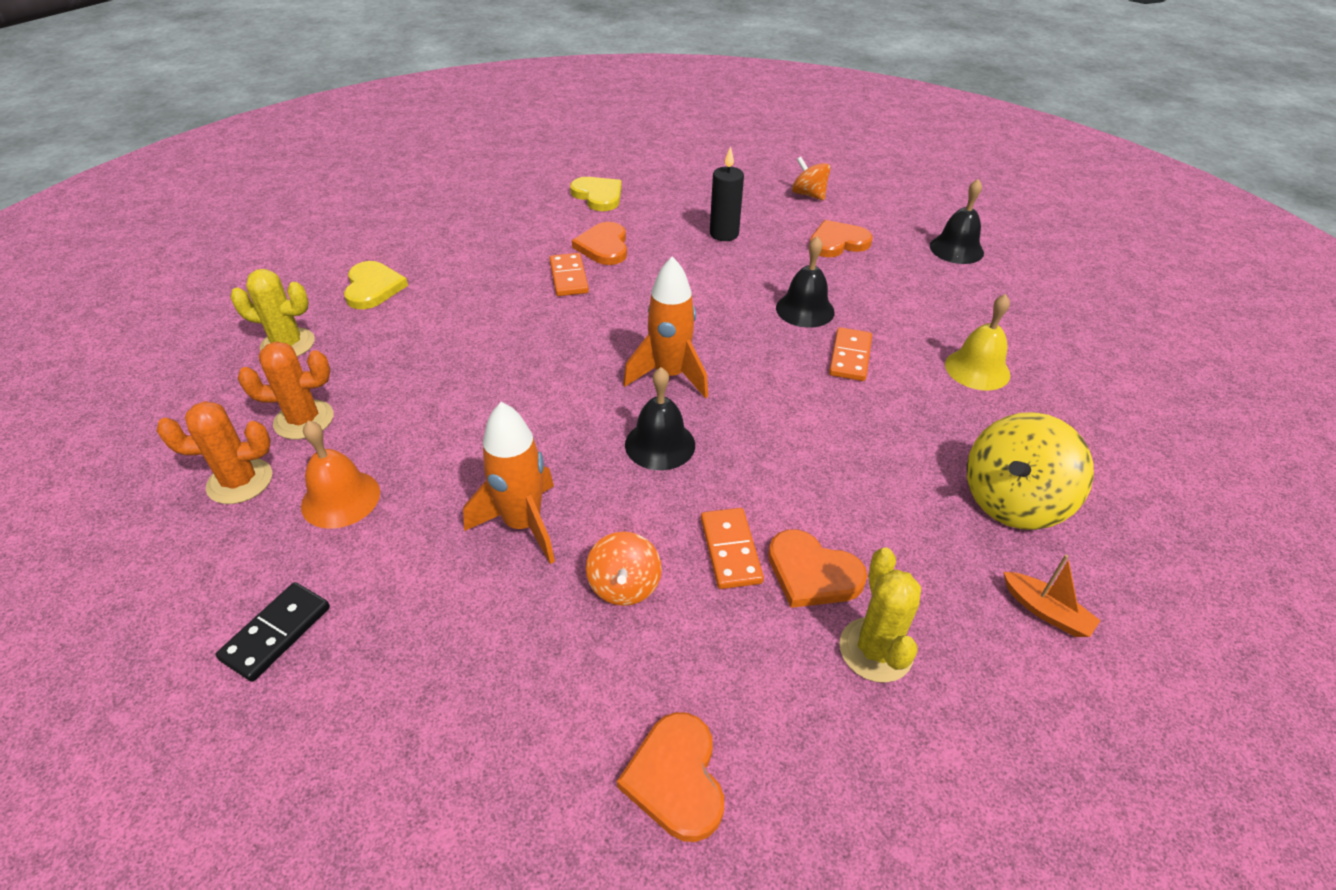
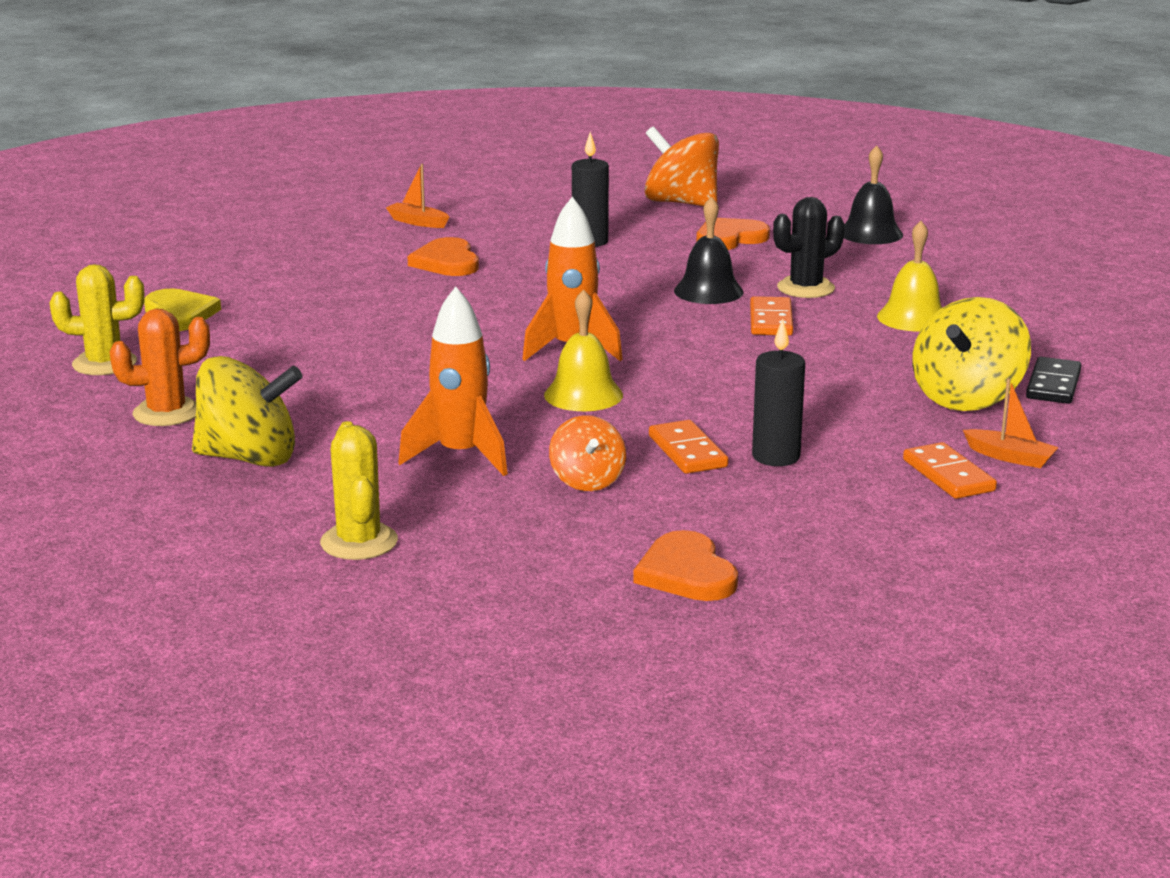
camera: 10 degrees left, 20 degrees down
orange cactus [156,401,272,504] -> none
black domino [216,582,330,682] -> black domino moved to [1026,357,1081,404]
orange bell [301,421,380,529] -> yellow spinning top [192,356,303,467]
orange domino [549,253,589,296] -> orange domino moved to [903,442,997,499]
yellow heart [570,177,622,211] -> orange boat [386,164,449,228]
black bell [625,367,695,470] -> yellow bell [544,289,623,411]
orange heart [768,529,867,608] -> black candle [752,319,805,466]
orange spinning top [792,157,831,200] -> orange spinning top [644,126,719,206], size x1.69
yellow cactus [839,548,921,683] -> yellow cactus moved to [320,421,398,560]
none -> black cactus [773,197,845,298]

